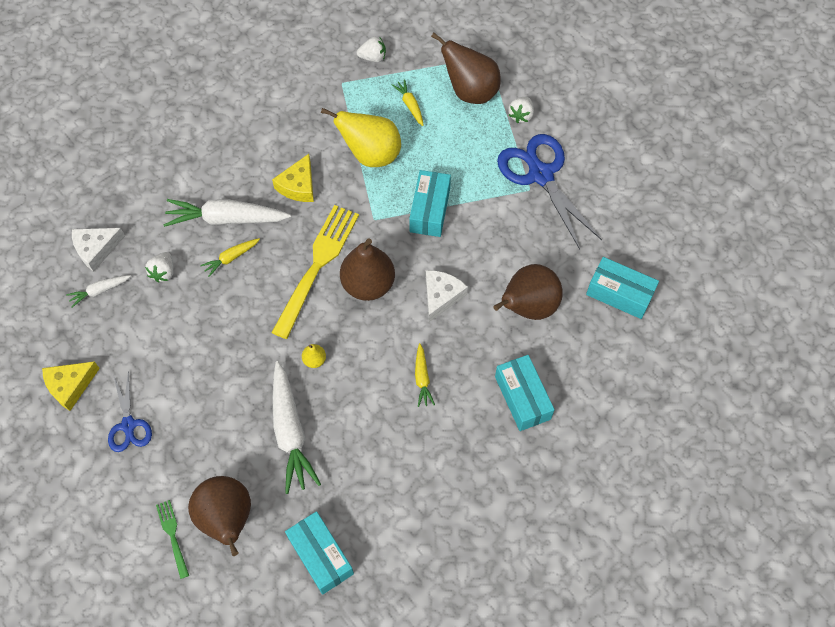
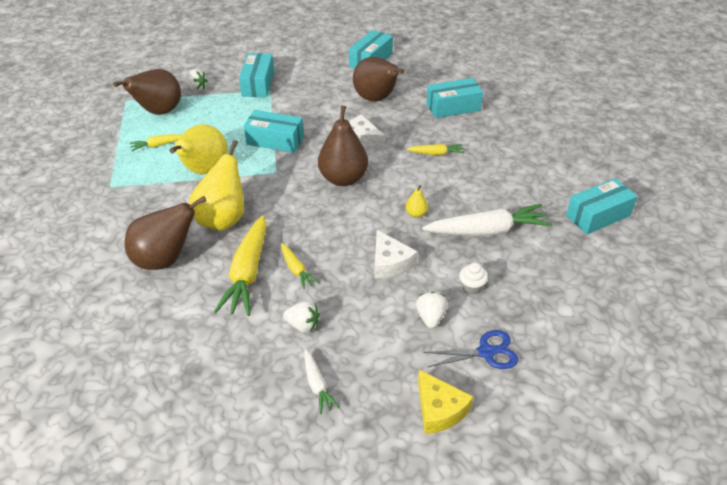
camera: 85 degrees left, 20 degrees down
white cheese [72,228,125,272] -> white cheese moved to [374,230,418,279]
green fork [156,500,189,579] -> none
white carrot [163,199,291,227] -> yellow carrot [214,215,267,316]
brown pear [188,476,251,556] -> brown pear moved to [125,196,206,270]
yellow fork [271,205,359,339] -> none
yellow cheese [272,154,314,202] -> yellow pear [189,140,244,231]
white strawberry [357,37,386,63] -> white strawberry moved to [416,292,448,329]
blue scissors [497,134,602,249] -> turquoise box [239,53,274,97]
none -> white cupcake [459,263,488,295]

